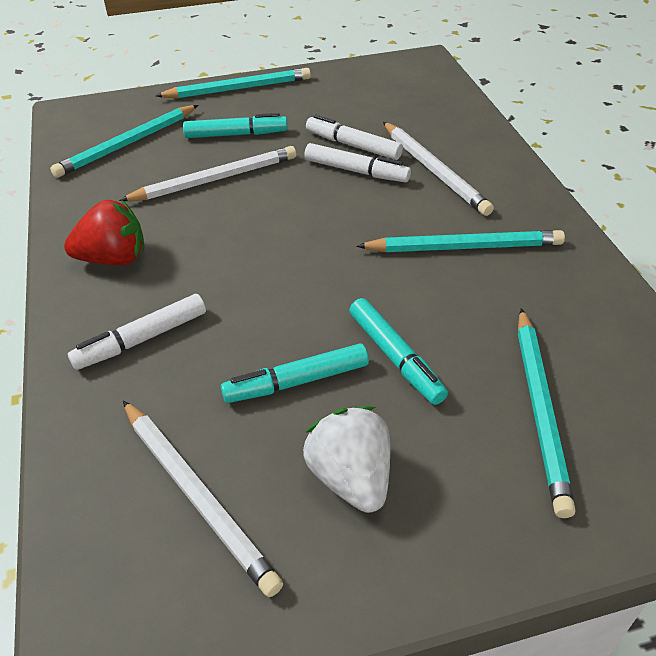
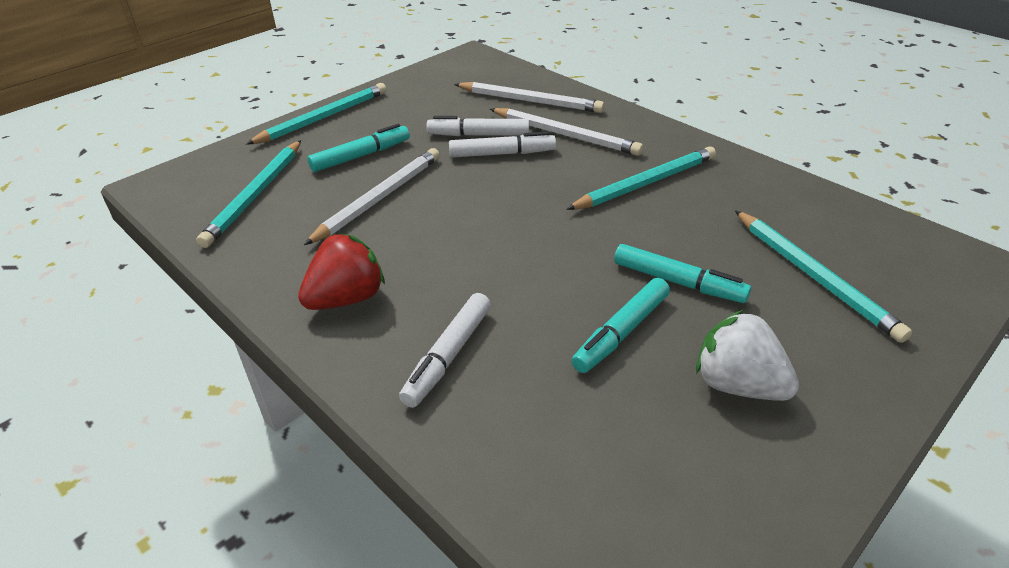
camera: 30 degrees left, 5 degrees down
white pencil [123,401,283,597] -> white pencil moved to [454,82,604,113]

